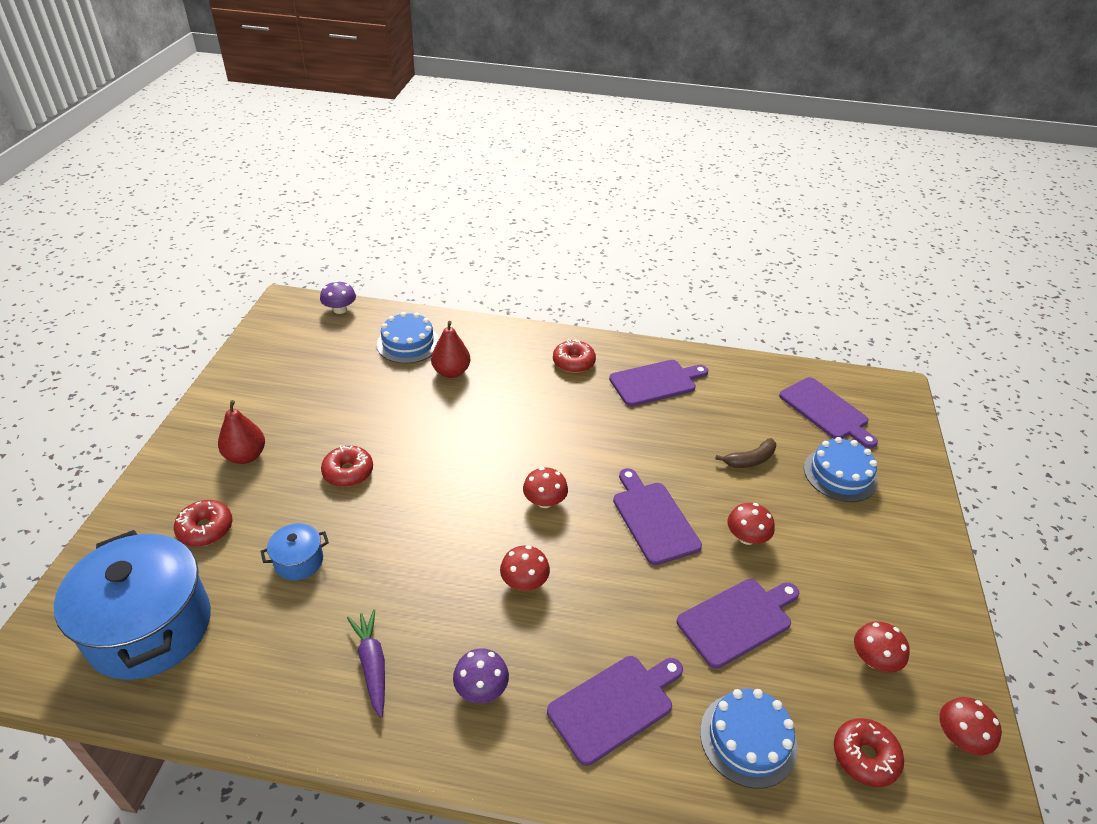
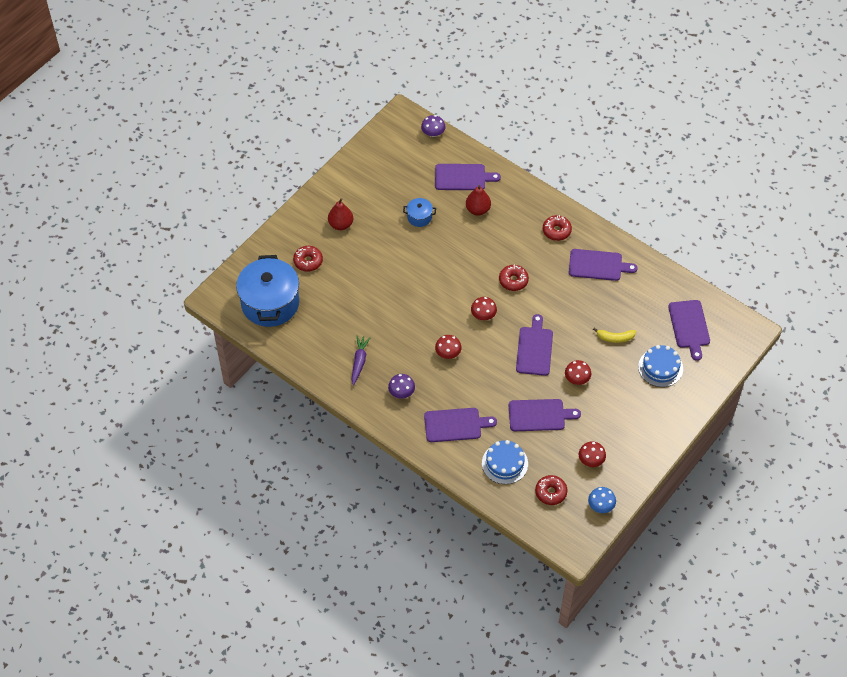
camera: 30 degrees right, 15 degrees up
blue pot [260,523,329,580] -> blue pot moved to [403,198,436,227]
red donut [321,445,373,487] -> red donut moved to [499,264,529,291]
blue cake [377,312,439,364] -> purple cutting board [435,164,501,190]
brown banana [715,438,776,468] -> yellow banana [593,327,636,343]
red mushroom [939,697,1002,755] -> blue mushroom [588,487,616,513]

